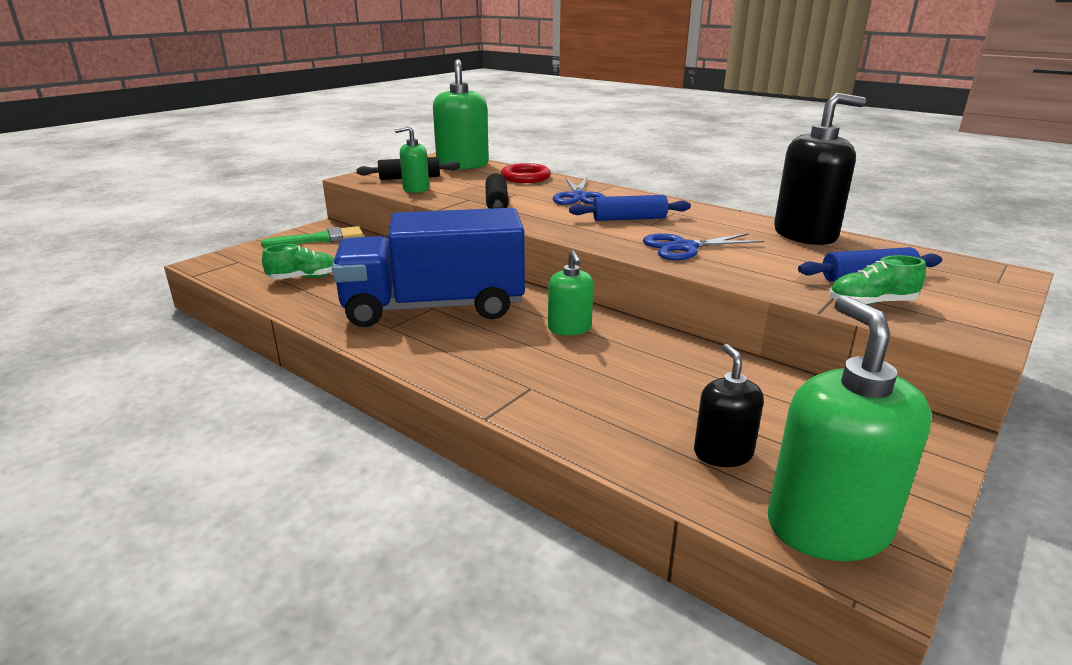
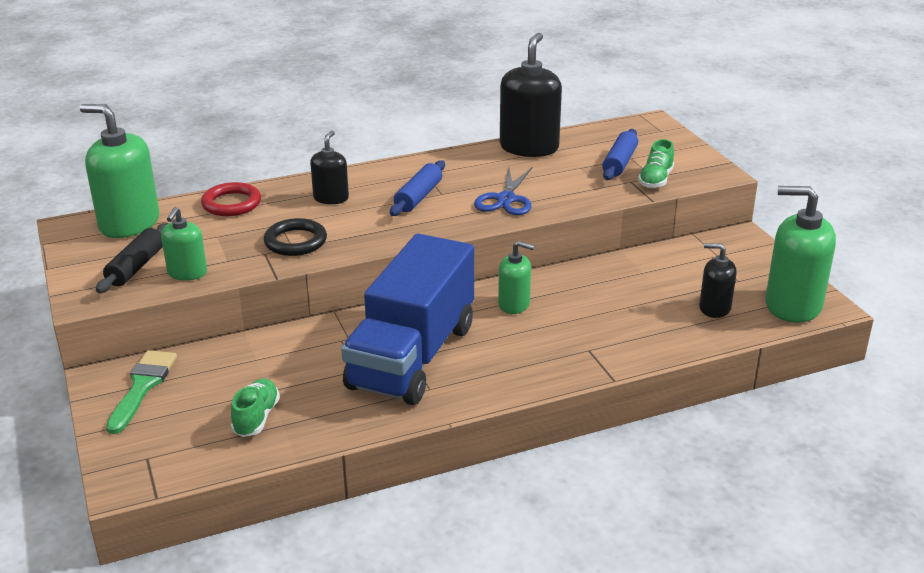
camera: 60 degrees left, 5 degrees up
black rolling pin [485,173,509,209] -> black ring [264,218,327,256]
blue scissors [553,177,606,205] -> black soap dispenser [310,131,349,204]

